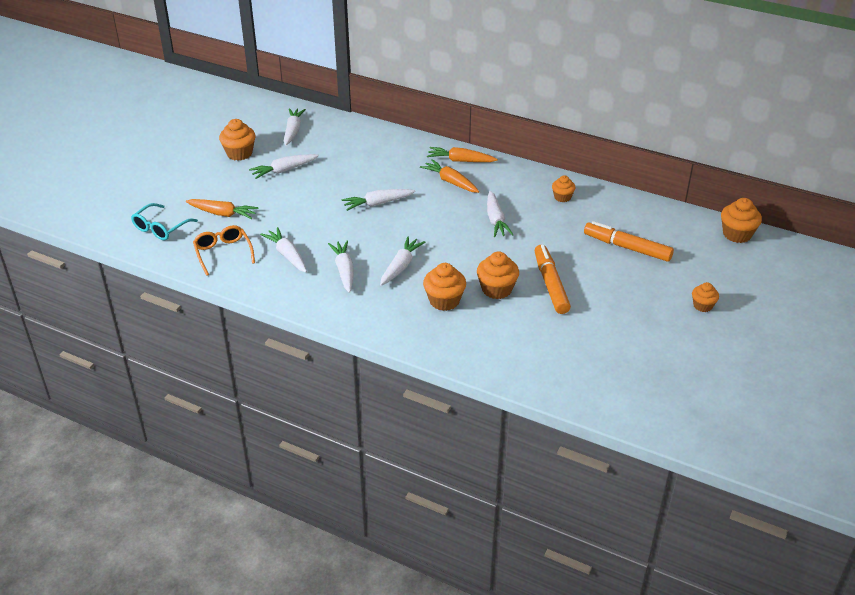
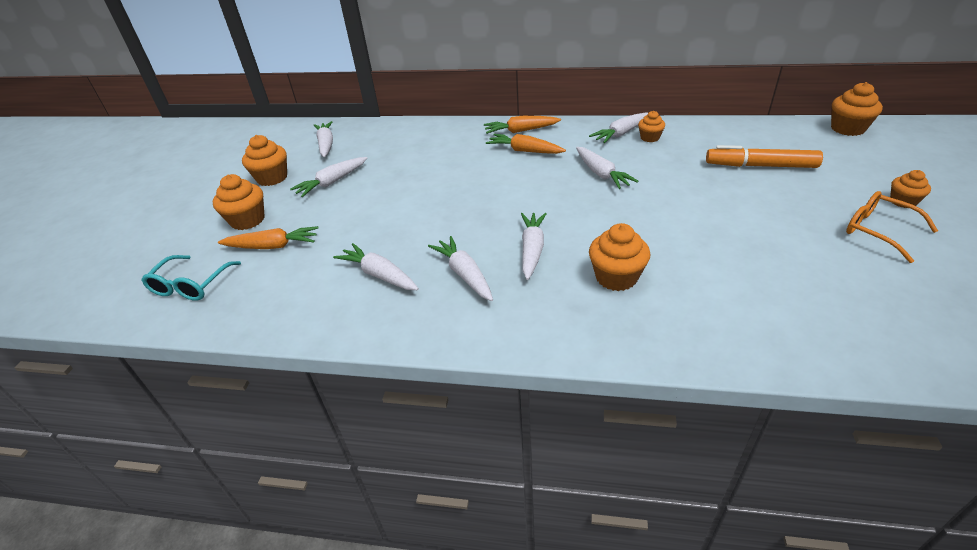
camera: 15 degrees left, 0 degrees up
orange glasses [193,225,255,276] -> orange glasses moved to [846,191,938,263]
white carrot [342,189,416,211] -> white carrot moved to [589,112,648,143]
orange cupcake [477,251,519,299] -> orange cupcake moved to [212,174,265,230]
orange marker [534,245,571,314] -> none

